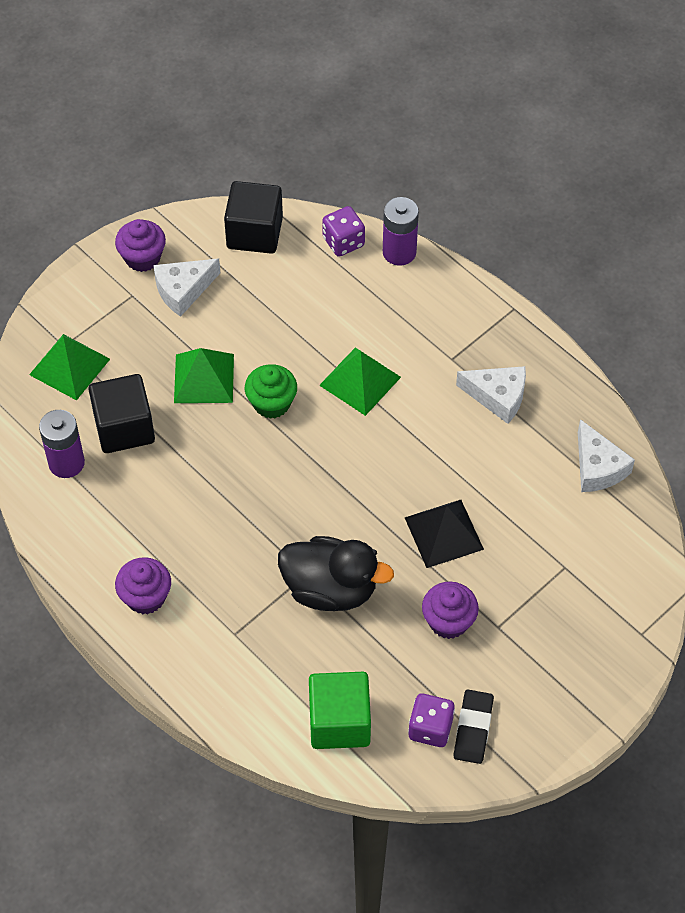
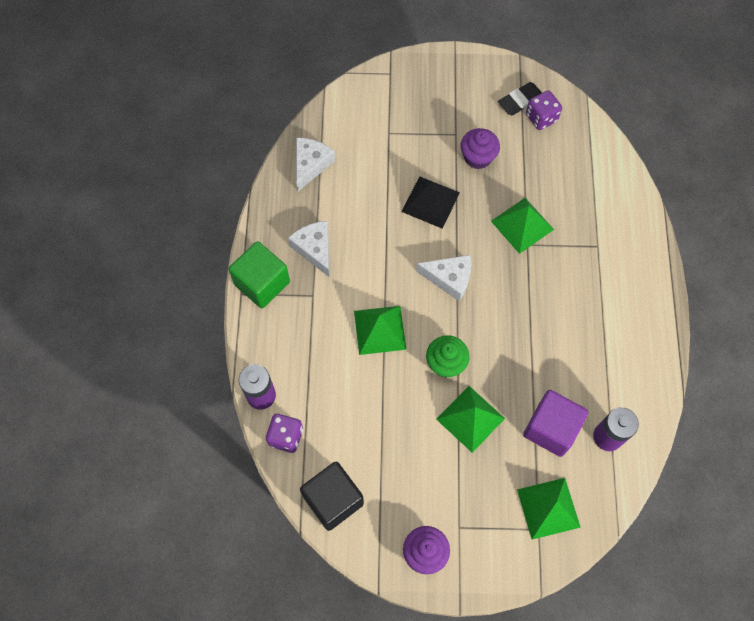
camera: 135 degrees left, 10 degrees up
black cube [88,374,155,453] -> purple cube [523,390,588,457]
purple cupcake [115,557,171,614] -> none
white cheese [153,258,220,317] -> white cheese moved to [416,255,471,301]
black duck [278,536,394,611] -> green pyramid [491,198,554,254]
green cube [309,672,371,749] -> green cube moved to [228,241,290,308]

